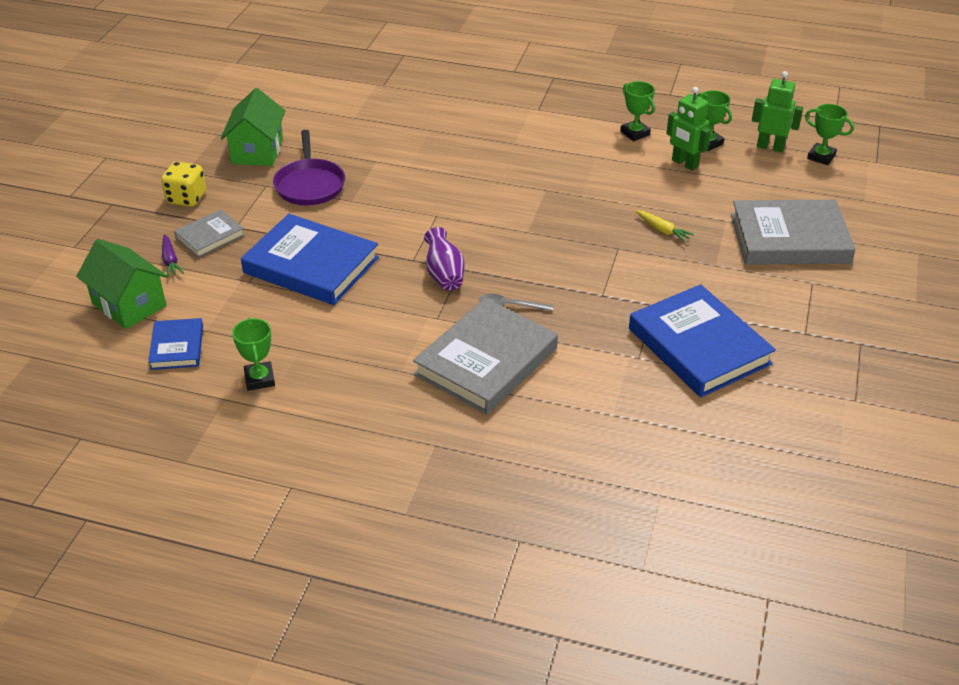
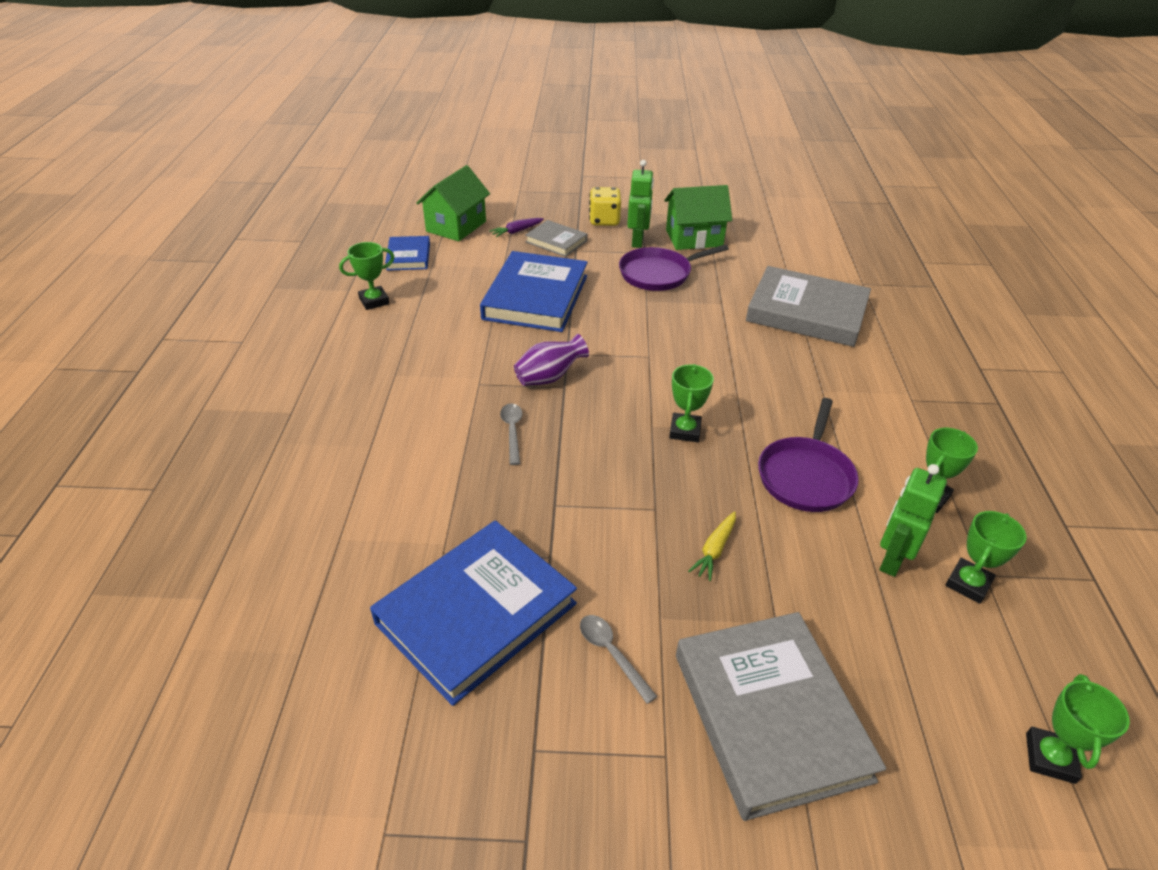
camera: 75 degrees right, 0 degrees up
blue book [148,318,203,370] -> blue book turned 75 degrees counterclockwise [385,236,430,271]
grey book [413,298,558,415] -> grey book moved to [746,266,871,347]
green robot [752,71,803,152] -> green robot moved to [627,160,654,248]
none -> grey spoon [580,615,658,704]
none -> green trophy [669,364,714,442]
none -> purple pan [758,398,859,512]

